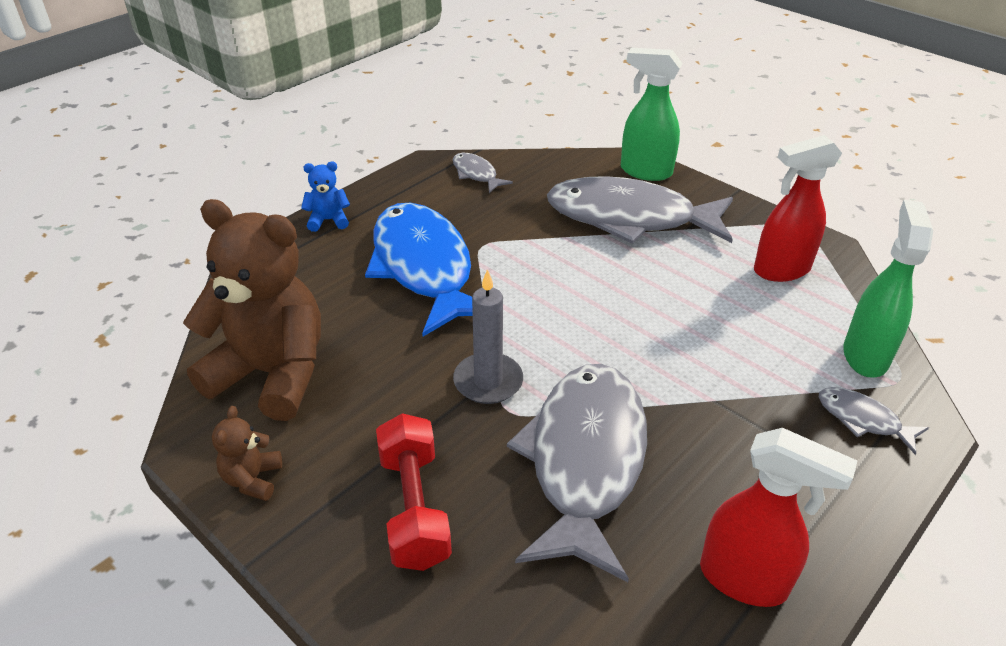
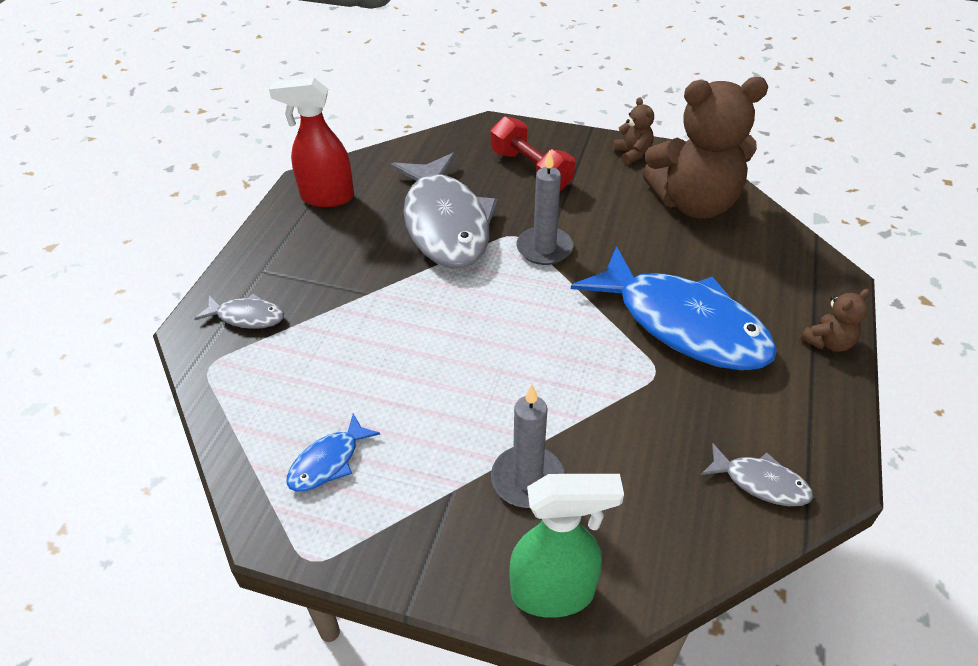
camera: 155 degrees right, 5 degrees up
blue teddy bear [301,162,350,232] -> brown teddy bear [800,289,870,352]
grey fish [547,176,733,244] -> grey candle [491,385,565,508]
red spray bottle [754,135,842,282] -> blue fish [286,414,380,491]
green spray bottle [843,200,933,378] -> none

